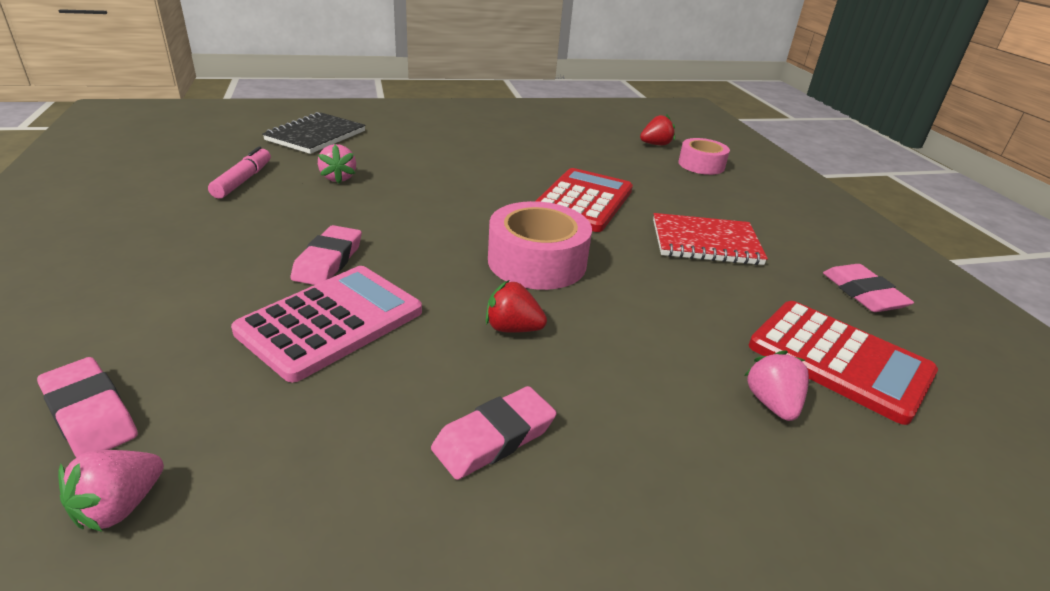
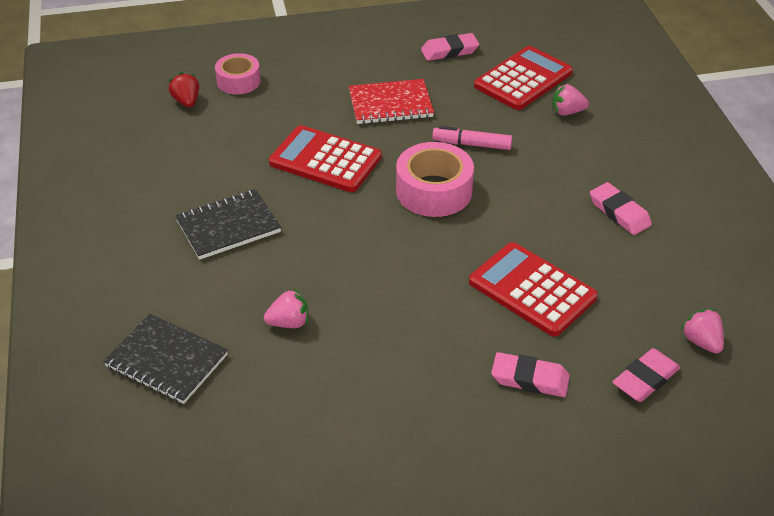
camera: 85 degrees left, 10 degrees up
pink strawberry [58,450,164,532] -> pink strawberry turned 150 degrees counterclockwise [681,309,724,354]
pink marker [208,147,271,199] -> pink marker moved to [432,126,512,150]
pink calculator [231,266,422,382] -> red calculator [469,242,598,337]
pink eraser [291,225,362,285] -> pink eraser moved to [491,352,570,397]
red strawberry [486,280,547,333] -> none
red notebook [653,213,768,265] -> red notebook turned 75 degrees clockwise [349,79,434,124]
none -> black notebook [175,189,281,260]

